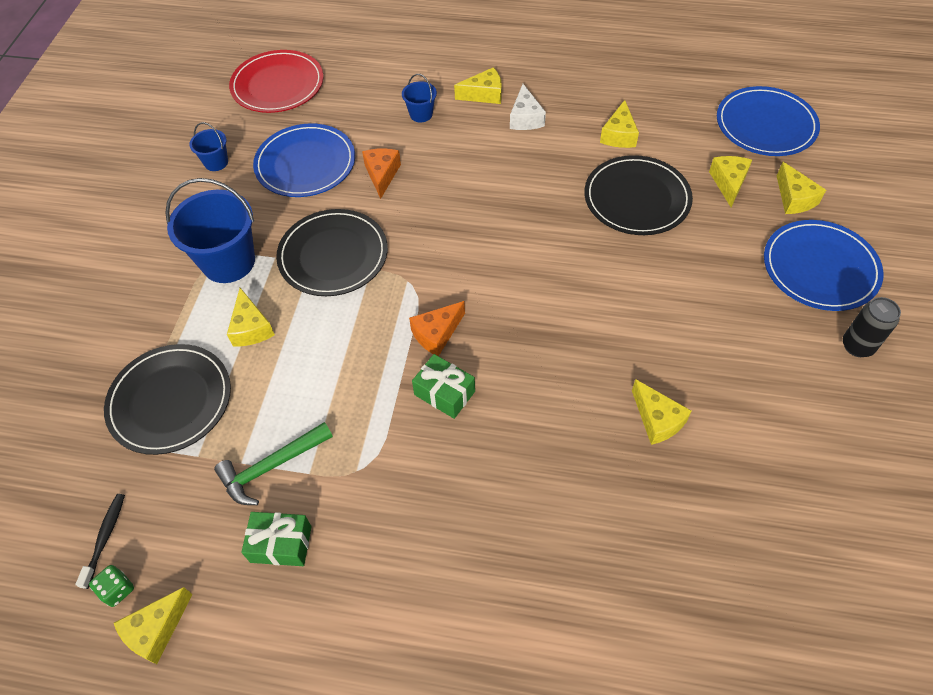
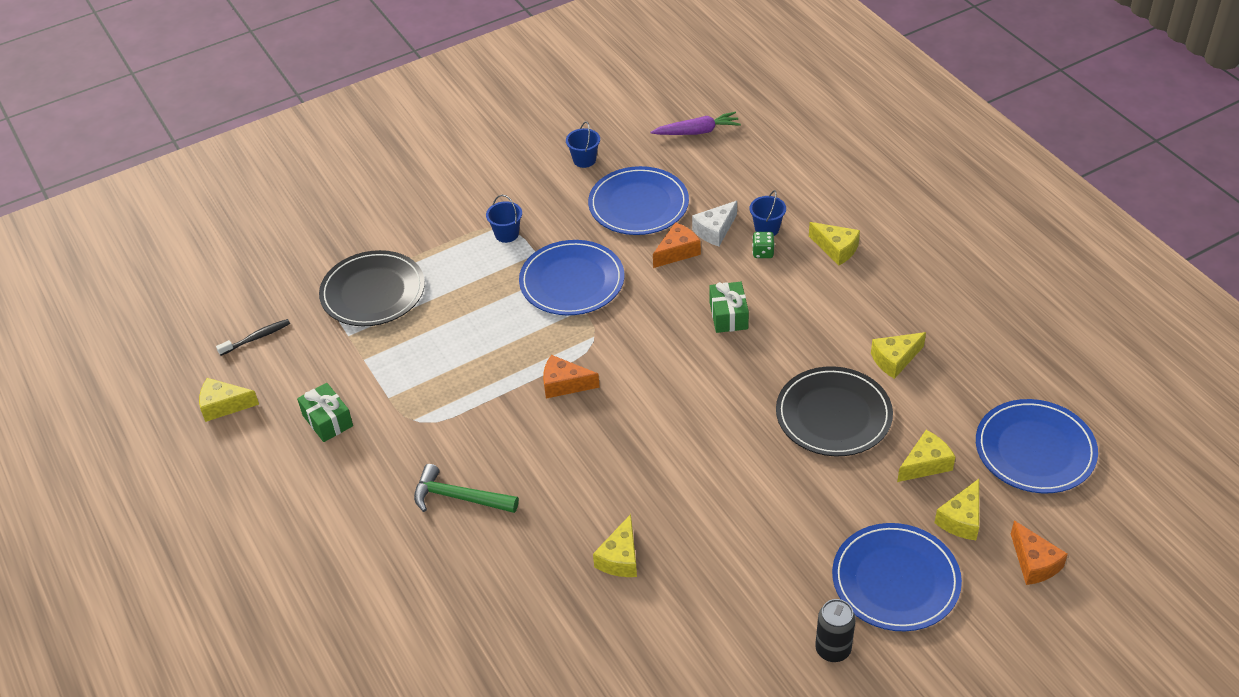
camera: 50 degrees right, 10 degrees down
green dice [89,565,134,607] -> green dice moved to [752,232,775,258]
blue bucket [165,178,255,283] -> blue bucket [486,195,522,243], size x0.49
green hammer [214,422,333,505] -> green hammer moved to [414,464,519,513]
yellow cheese [227,288,275,347] -> none
red plate [229,50,324,113] -> purple carrot [651,112,741,135]
black plate [276,209,388,296] -> blue plate [519,240,624,315]
green gift [412,354,475,419] -> green gift moved to [710,282,749,333]
white cheese [510,84,546,130] -> white cheese moved to [692,201,737,246]
none -> orange cheese [1011,521,1068,585]

